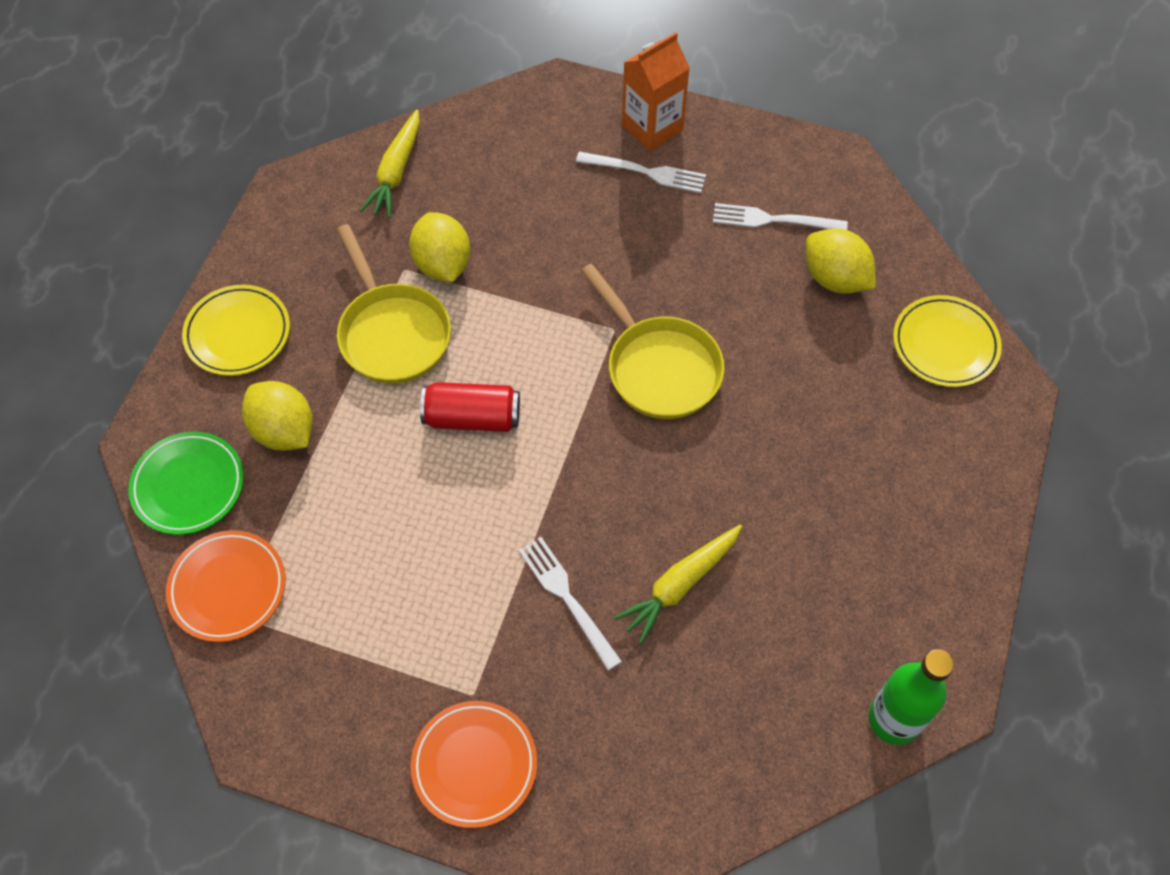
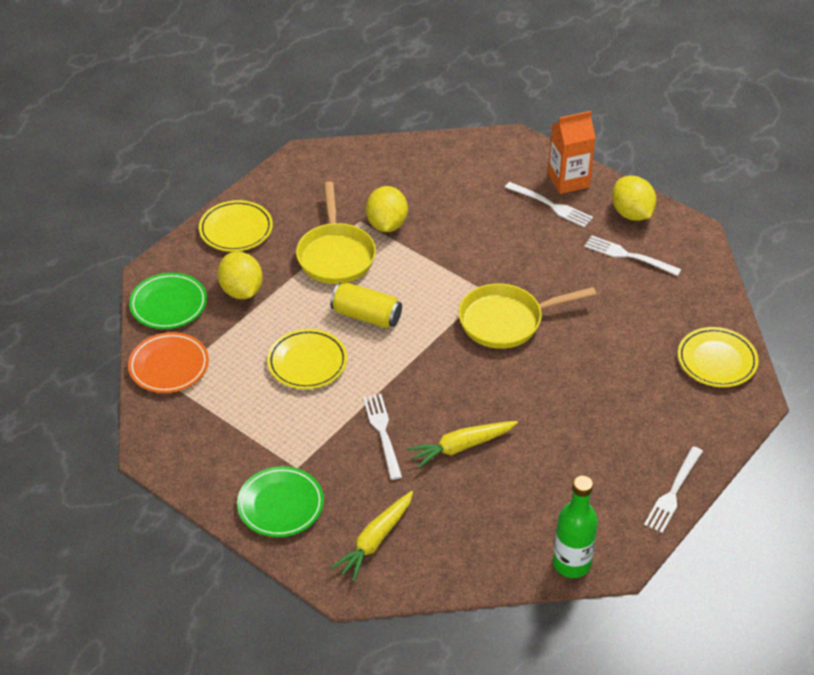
camera: 20 degrees right, 15 degrees down
yellow carrot [360,110,420,218] -> yellow carrot moved to [331,491,413,581]
orange plate [411,701,537,828] -> green plate [237,466,324,537]
red can [420,382,520,432] -> yellow can [330,283,402,328]
yellow pan [581,264,725,419] -> yellow pan turned 90 degrees clockwise [459,284,596,349]
yellow lemon [806,229,876,294] -> yellow lemon moved to [612,176,657,221]
none -> yellow plate [267,329,347,389]
none -> white fork [644,446,703,533]

